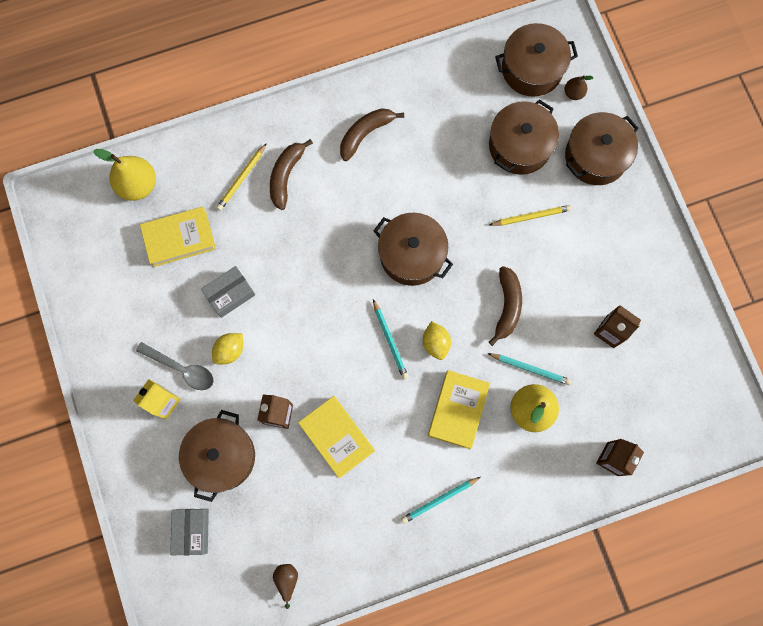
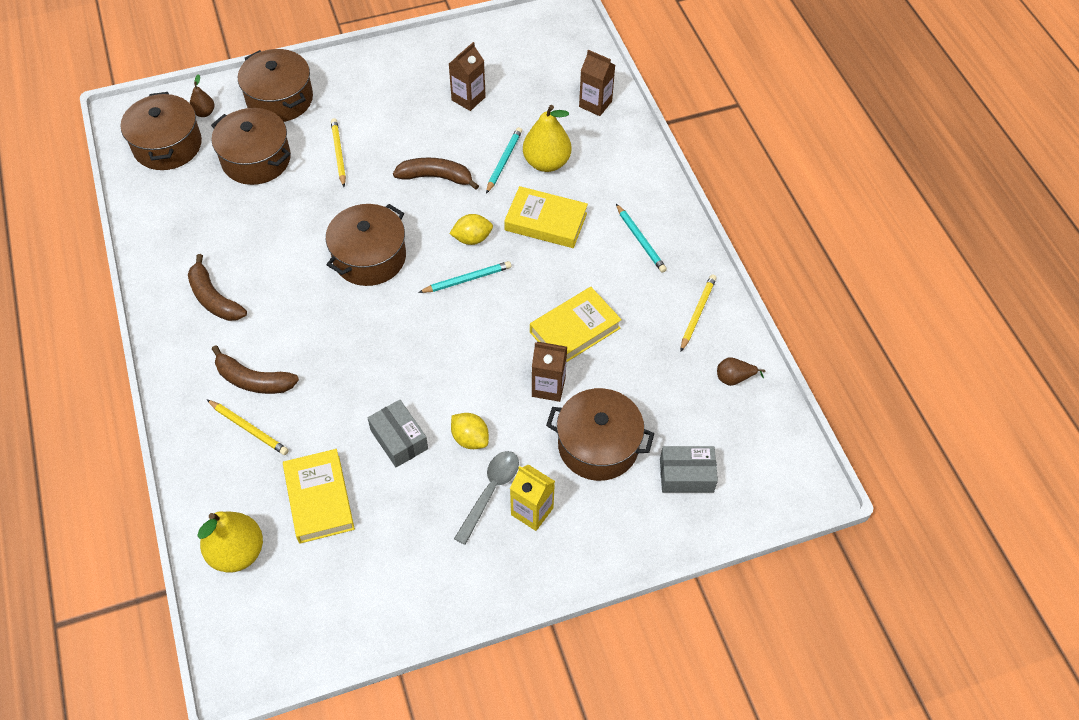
camera: 90 degrees left, 20 degrees down
none -> yellow pencil [681,275,717,351]

